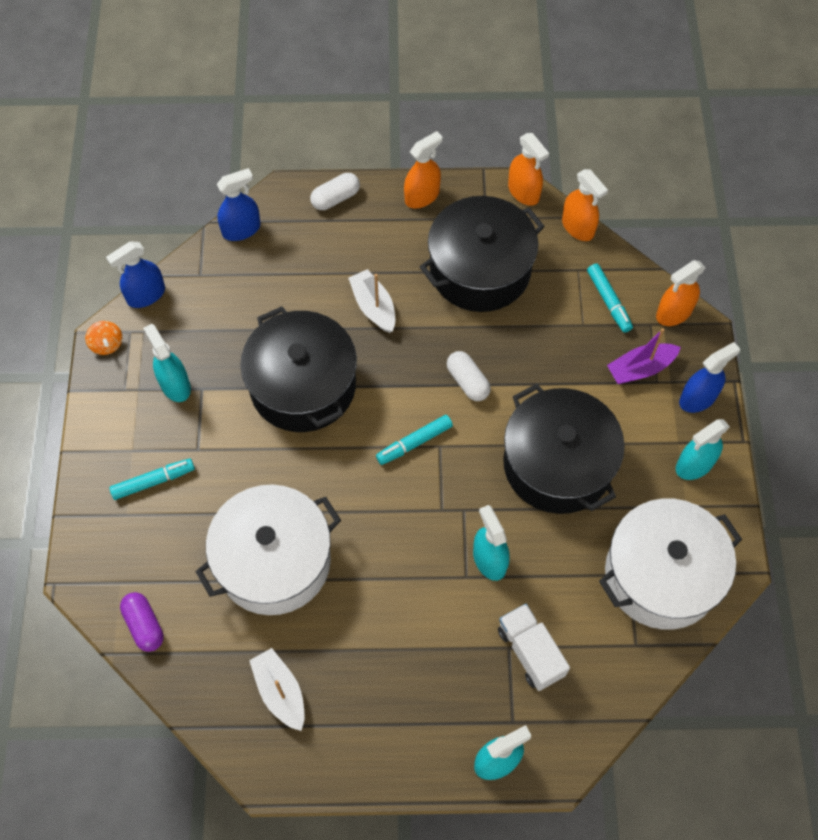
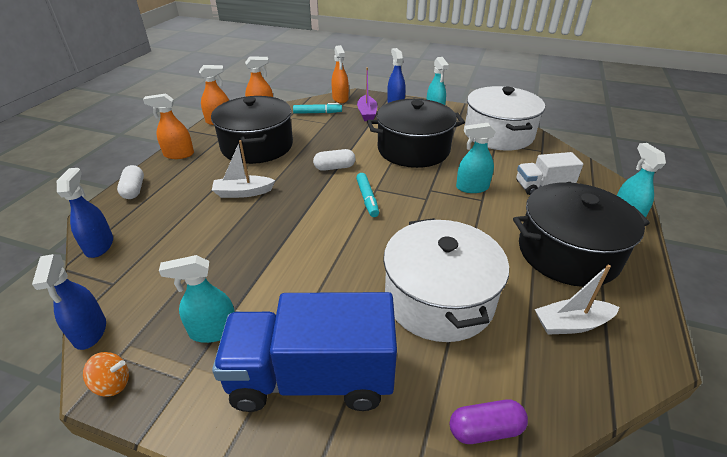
camera: 70 degrees left, 25 degrees down
turquoise marker [109,459,195,500] -> blue truck [212,292,397,412]
black pot [240,306,357,432] -> black pot moved to [513,182,650,287]
orange spray bottle [404,131,442,209] -> orange spray bottle turned 75 degrees counterclockwise [143,94,194,159]

